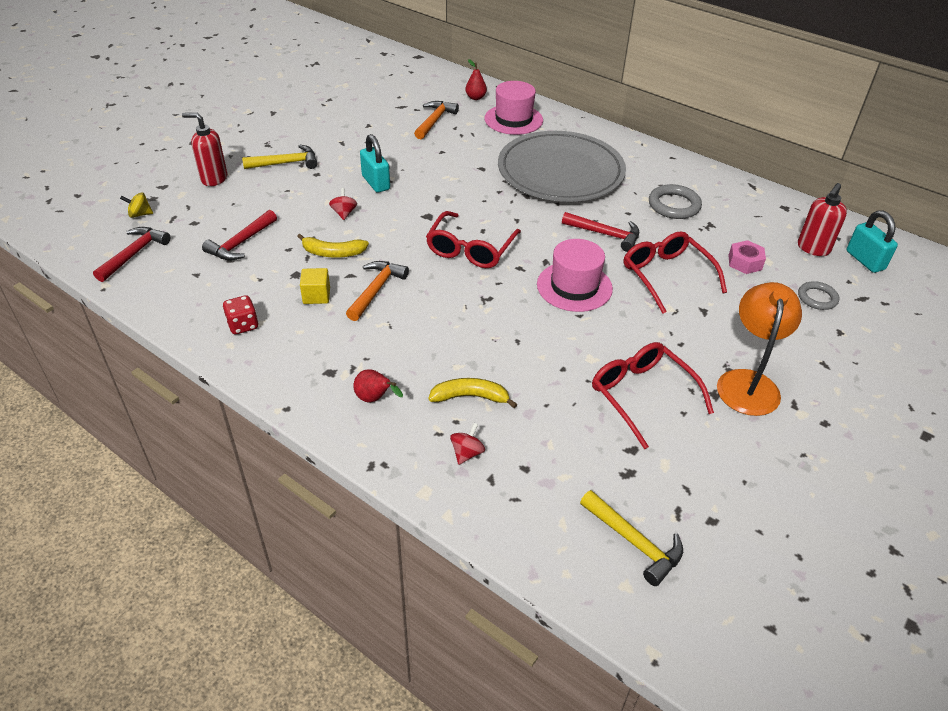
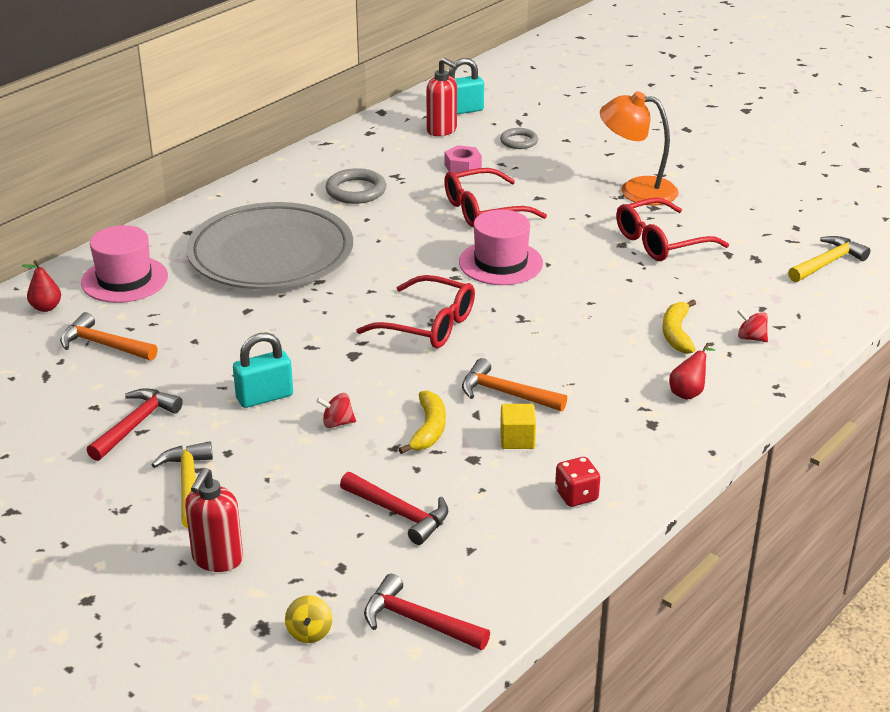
camera: 85 degrees left, 10 degrees down
red hammer [562,212,639,252] -> red hammer moved to [87,388,183,461]

